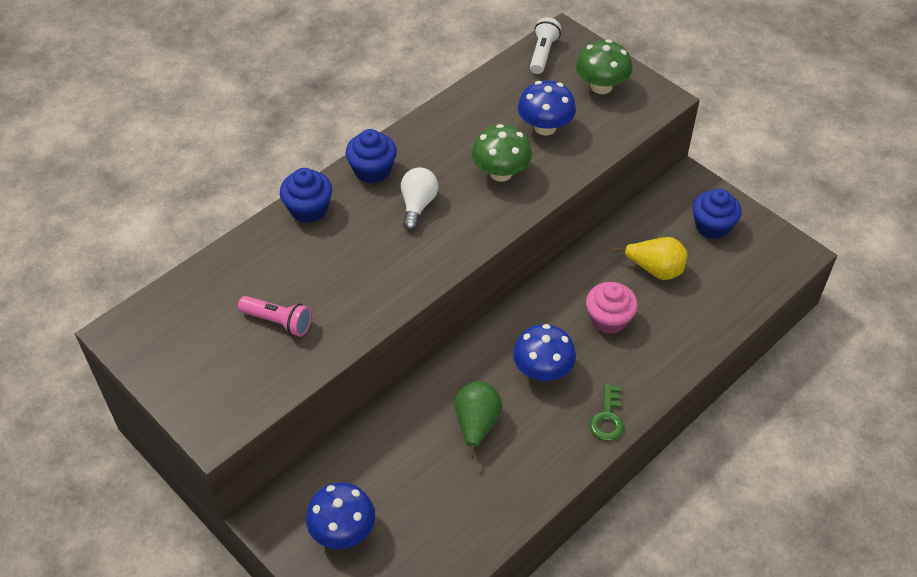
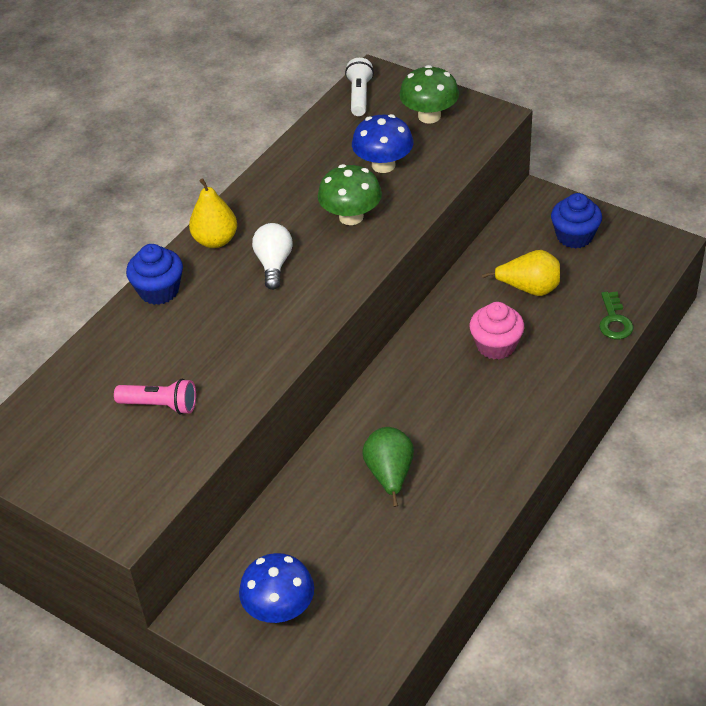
camera: 10 degrees left, 5 degrees down
blue cupcake [345,129,397,184] -> yellow pear [189,178,237,248]
blue mushroom [513,324,576,381] -> none
green key [590,384,624,441] -> green key moved to [599,292,633,339]

